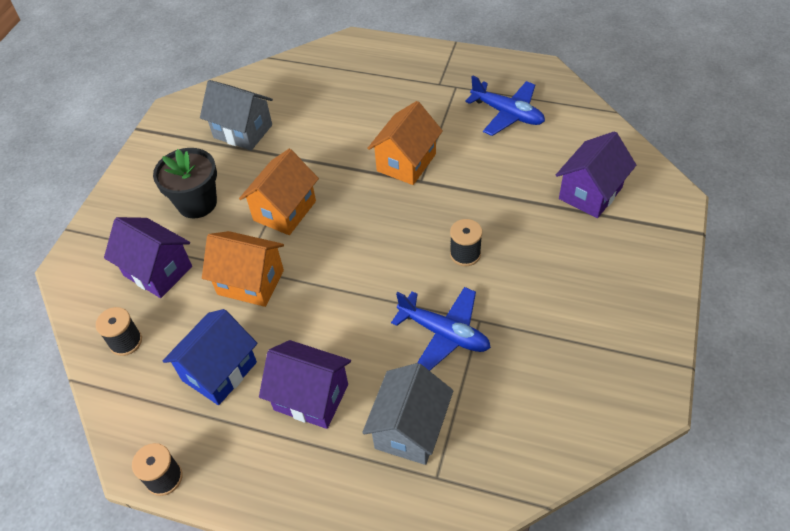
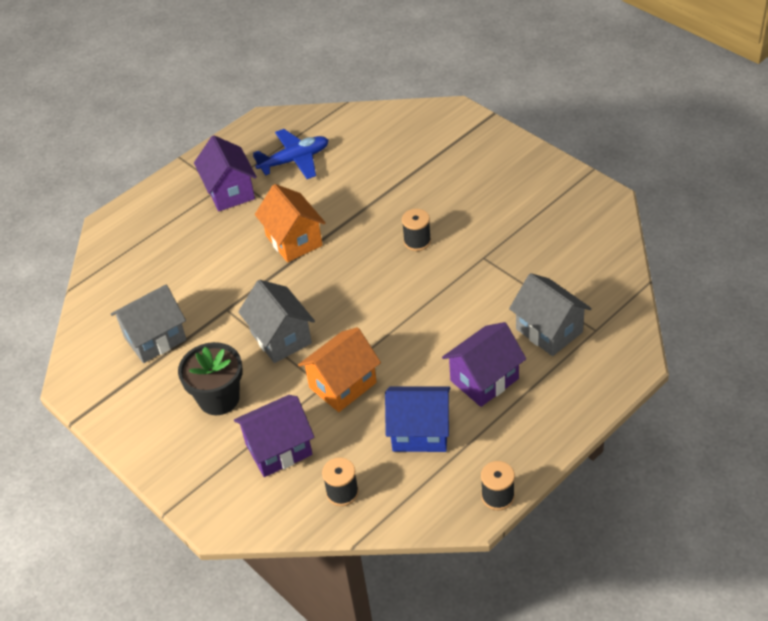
camera: 60 degrees left, 5 degrees down
blue house [163,309,258,405] -> blue house turned 60 degrees counterclockwise [385,387,450,452]
orange house [239,149,319,235] -> grey house [238,280,315,363]
blue plane [391,287,491,371] -> none
purple house [555,131,636,218] -> purple house moved to [194,135,257,211]

